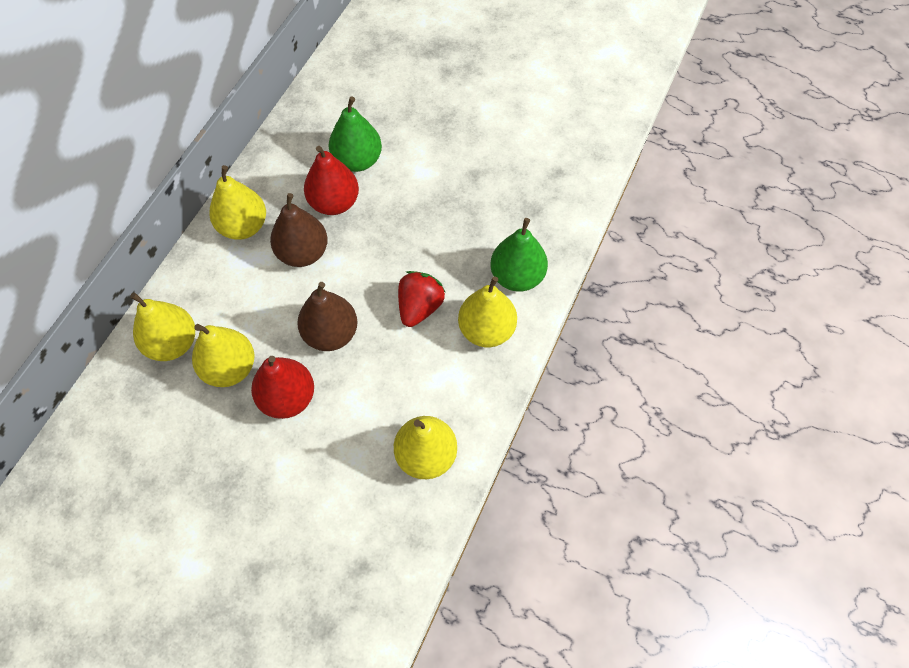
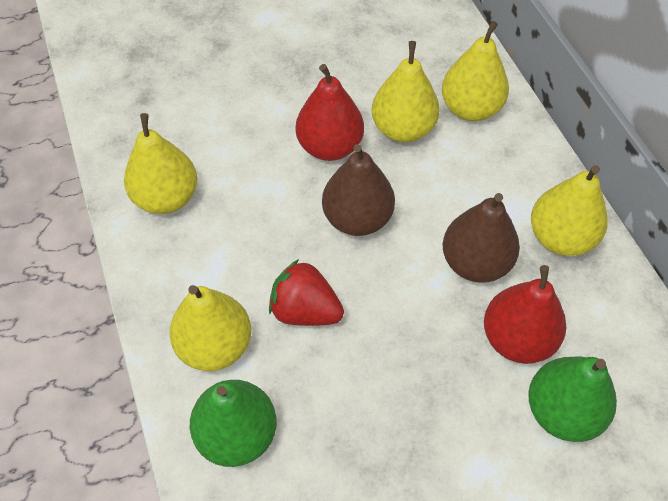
camera: 135 degrees right, 5 degrees down
red strawberry [398,271,446,327] -> red strawberry turned 135 degrees clockwise [269,259,344,326]

